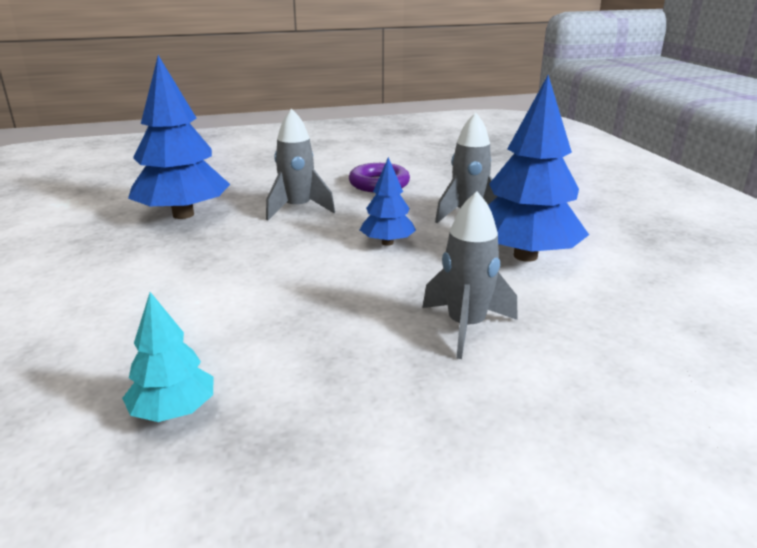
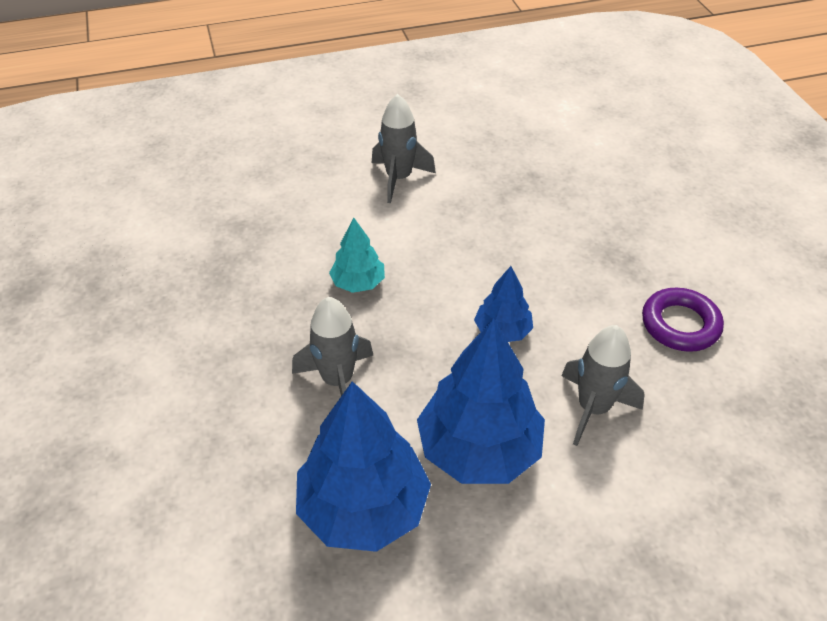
camera: 90 degrees right, 20 degrees up
turquoise tree [122,292,213,422] -> turquoise tree moved to [329,217,385,293]
blue tree [128,55,230,219] -> blue tree moved to [296,381,431,552]
grey rocket [266,108,335,220] -> grey rocket moved to [372,94,436,203]

